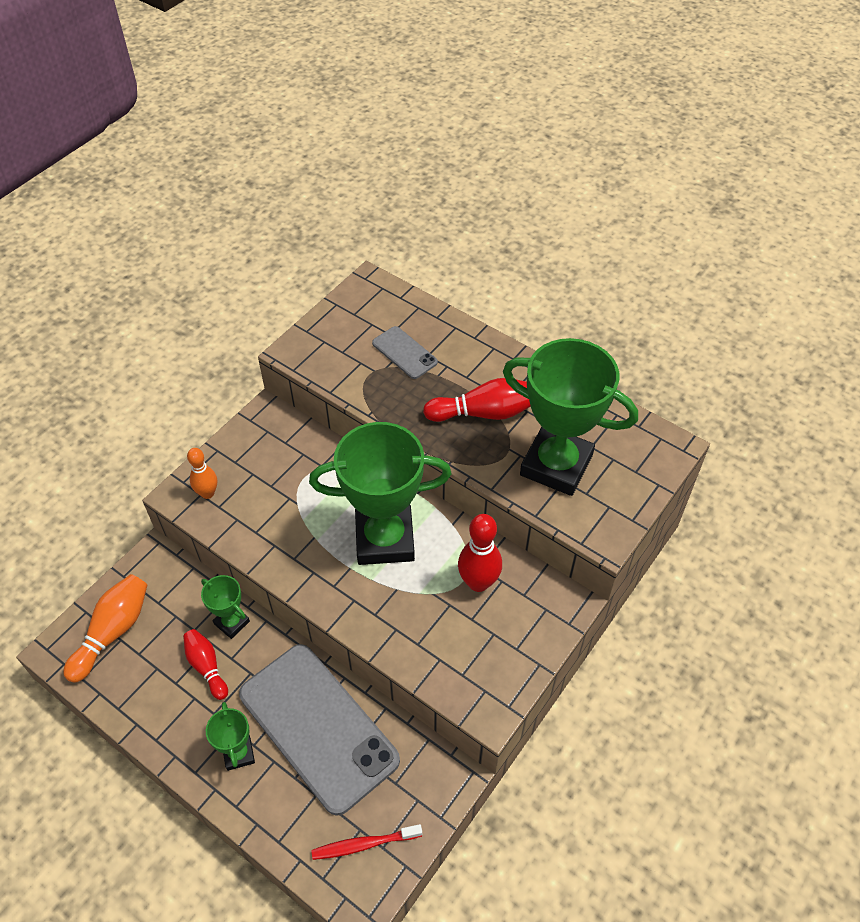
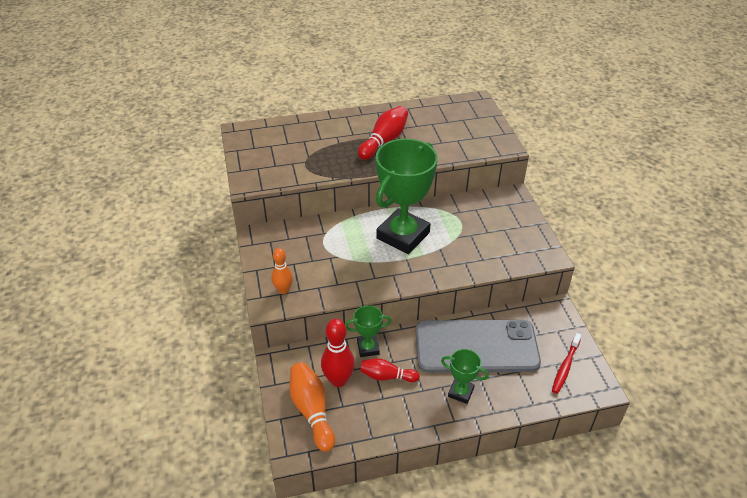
camera: 50 degrees left, 10 degrees down
grey phone [372,326,438,379] -> none
red bowling pin [458,514,502,592] -> red bowling pin moved to [321,319,355,387]
green trophy [503,338,638,496] -> none

